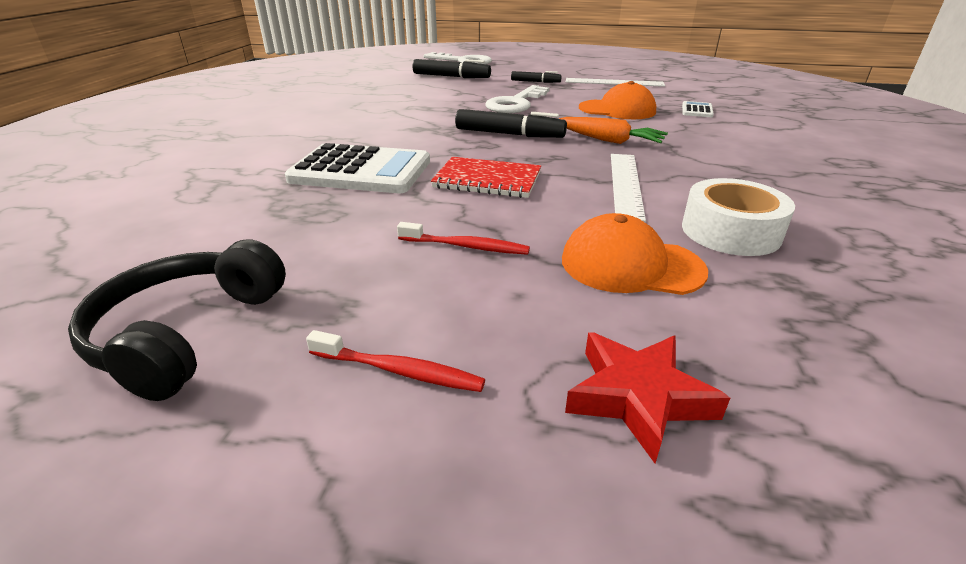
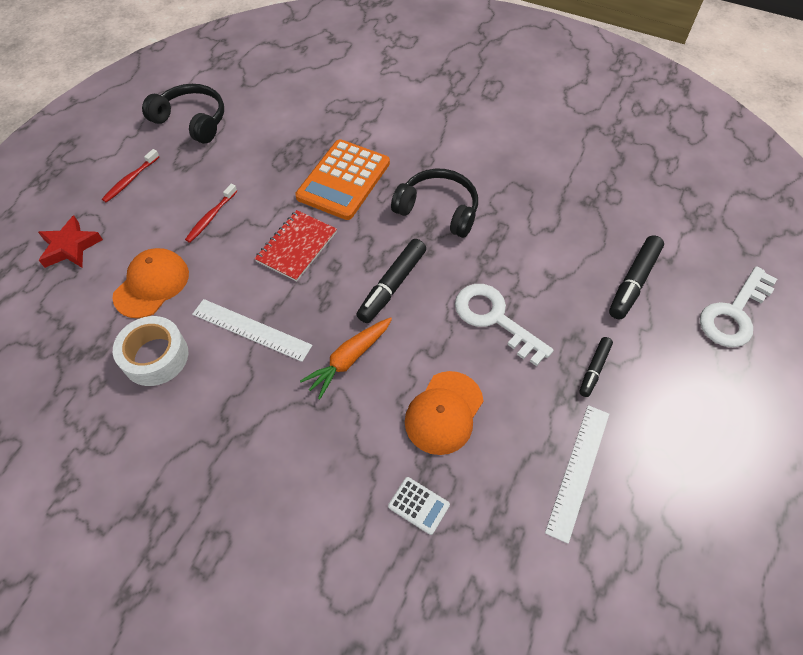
camera: 105 degrees right, 25 degrees up
white calculator [285,143,430,193] -> orange calculator [295,139,390,220]
none -> black headphones [391,169,478,238]

